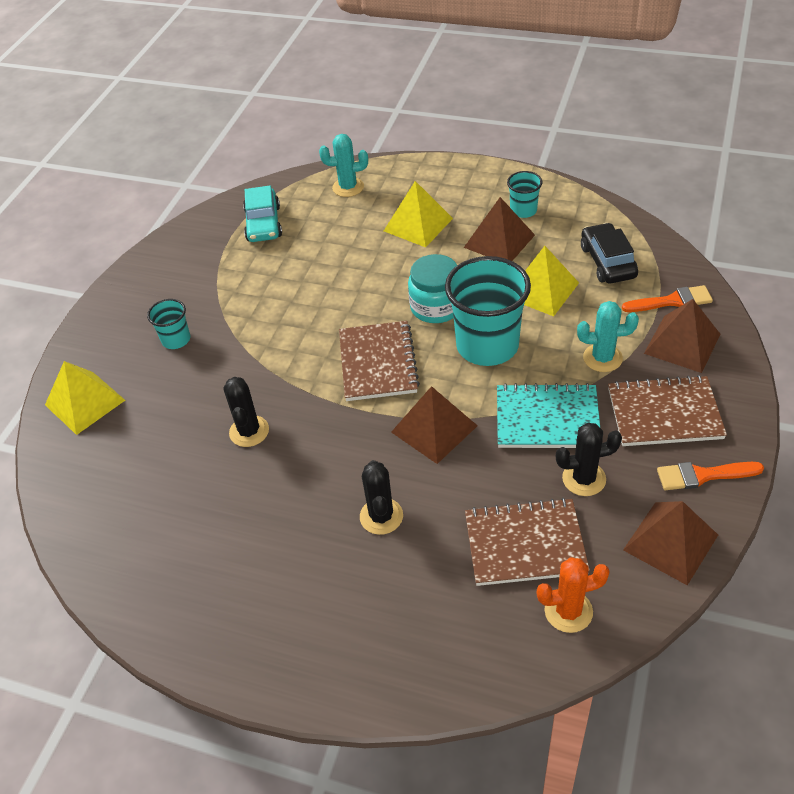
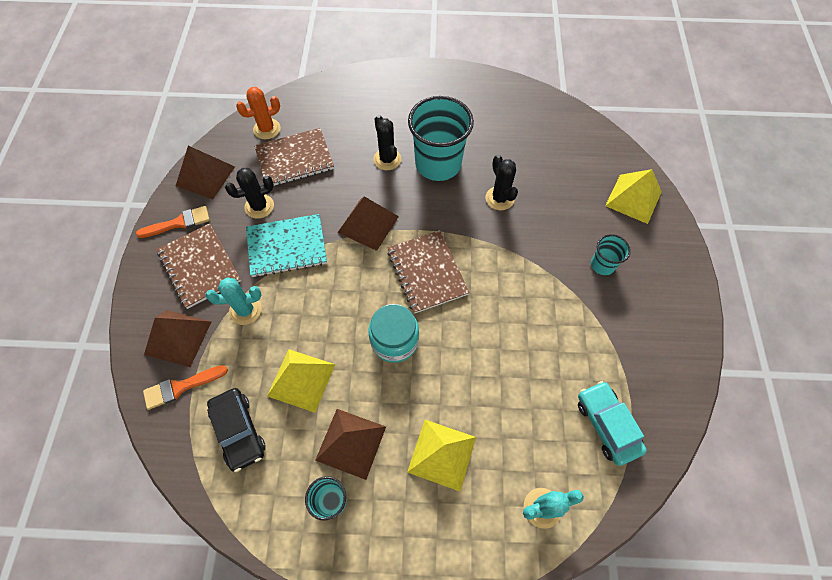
camera: 160 degrees right, 15 degrees up
turquoise cup [445,256,531,366] -> turquoise cup moved to [408,96,474,181]
brown notebook [608,375,727,446] -> brown notebook turned 75 degrees clockwise [157,223,241,309]

